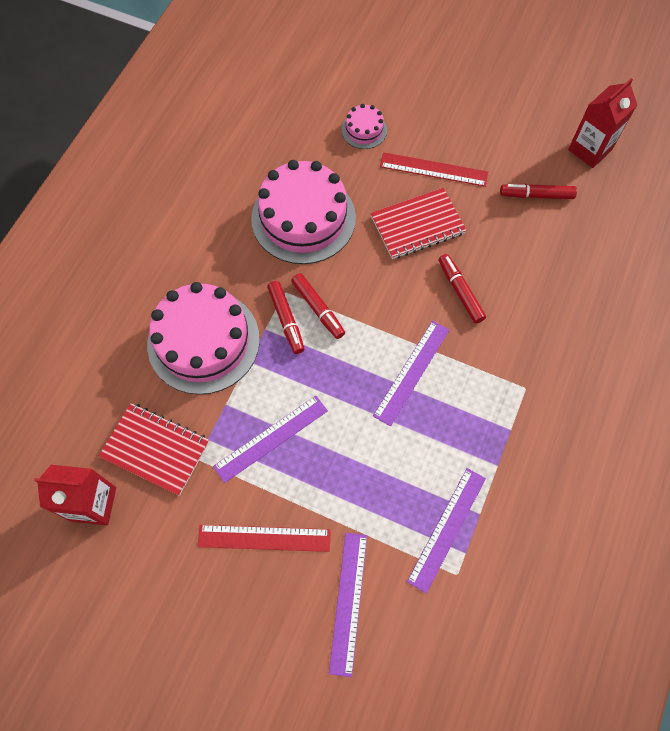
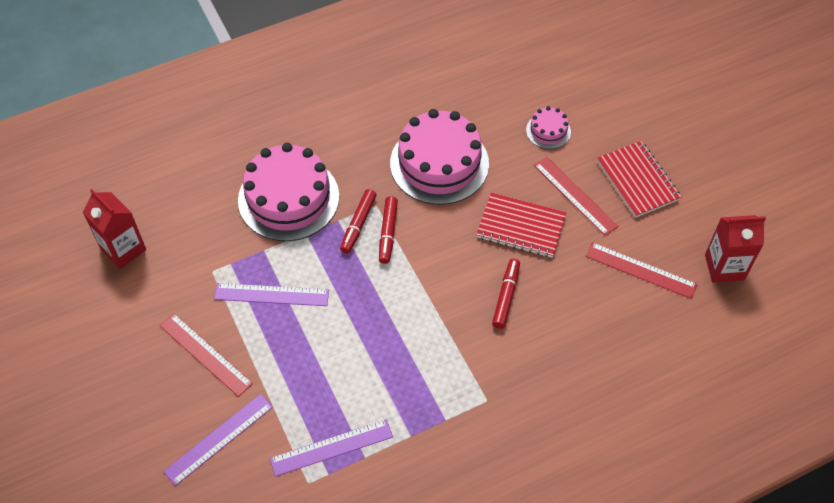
camera: 40 degrees right, 10 degrees down
red notebook [99,403,209,496] -> red notebook moved to [597,141,681,218]
purple ruler [373,321,449,426] -> none
red marker [500,184,577,199] -> red ruler [586,242,698,299]

